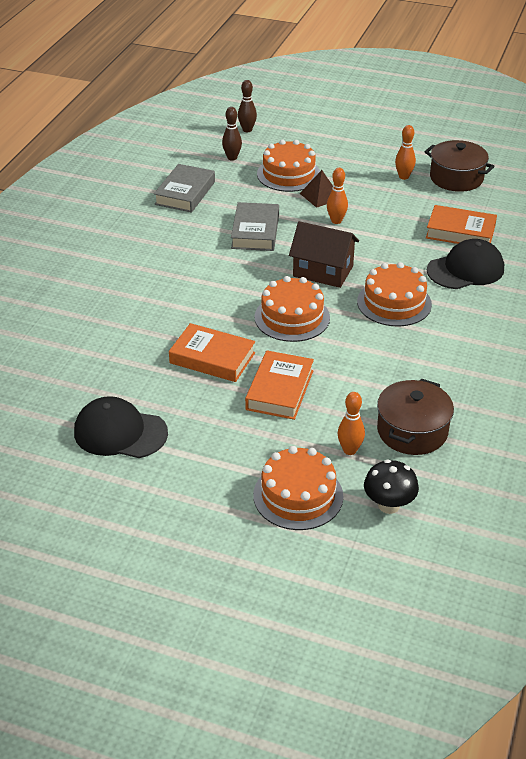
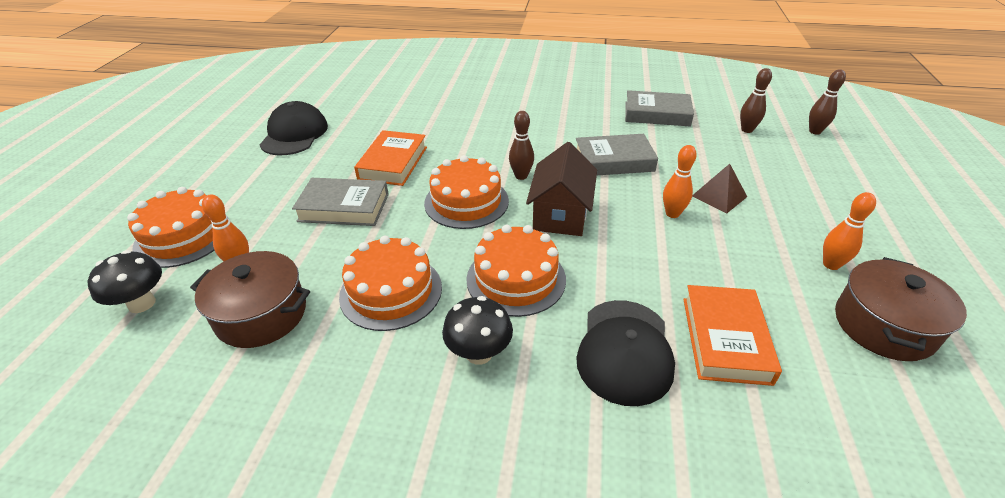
camera: 80 degrees right, 0 degrees up
orange book [245,351,314,420] -> grey book [292,178,389,226]
orange cake [257,140,320,192] -> orange cake moved to [339,236,442,331]
black cap [427,239,504,289] -> black cap turned 45 degrees clockwise [576,300,675,406]
none -> black mushroom [442,296,513,365]
none -> brown bowling pin [509,111,534,180]

